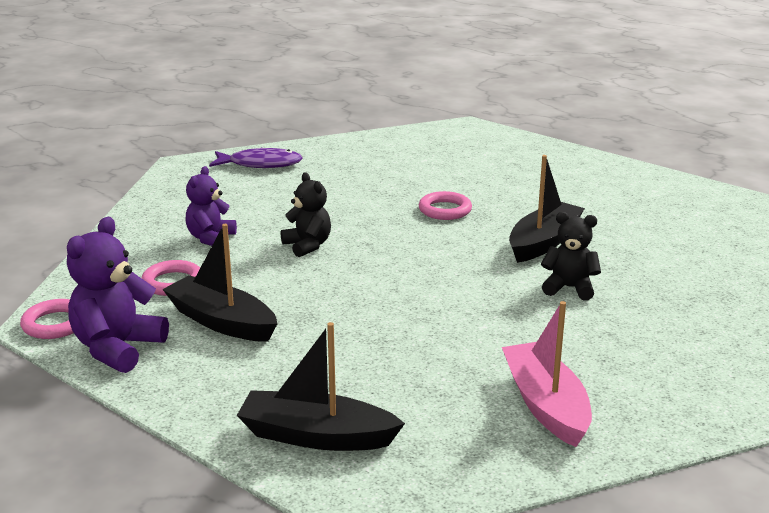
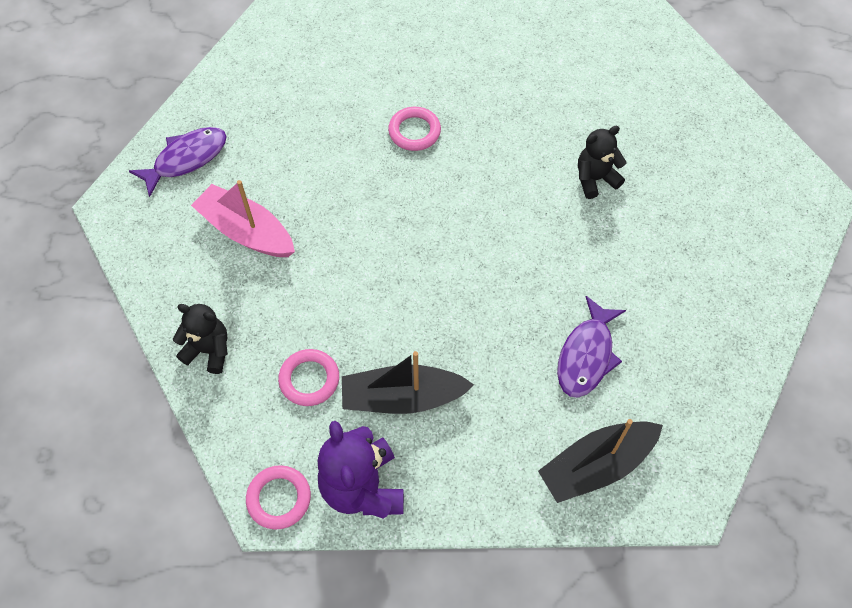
camera: 40 degrees left, 35 degrees up
purple teddy bear [186,166,237,246] -> none
black teddy bear [281,172,331,257] -> black teddy bear moved to [173,304,228,374]
pink boat [502,301,592,447] -> pink boat moved to [191,180,295,257]
black boat [509,155,585,263] -> none
none -> purple fish [557,296,626,397]

